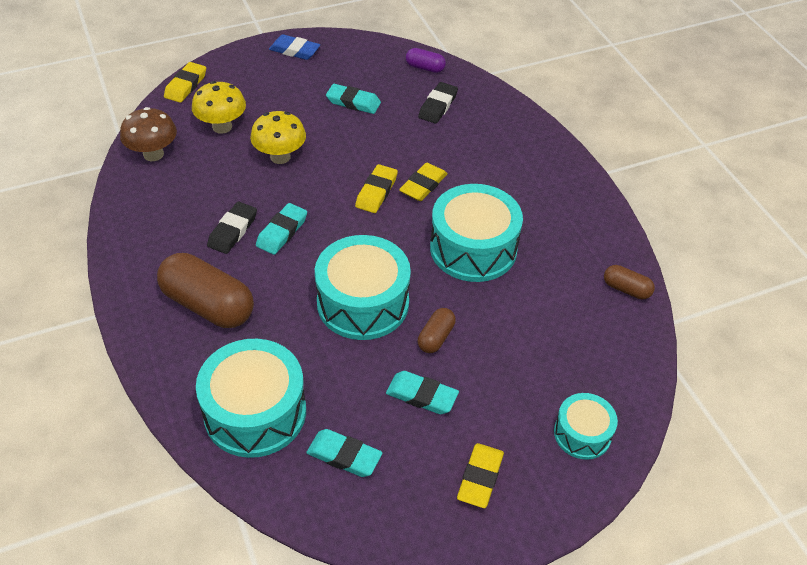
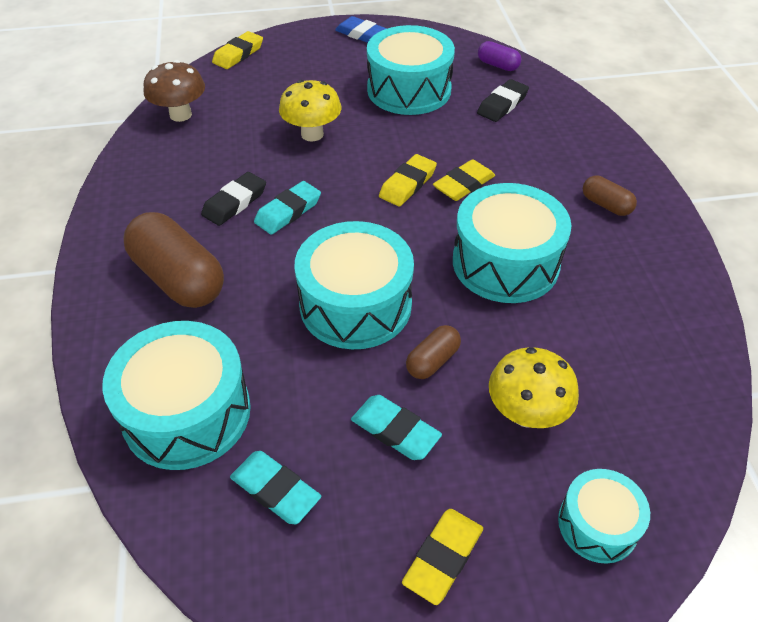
camera: 15 degrees right, 0 degrees up
yellow mushroom [192,81,246,134] -> yellow mushroom moved to [489,347,579,428]
turquoise eraser [326,84,381,114] -> turquoise drum [367,25,455,115]
brown capsule [604,265,655,299] -> brown capsule moved to [583,176,637,216]

